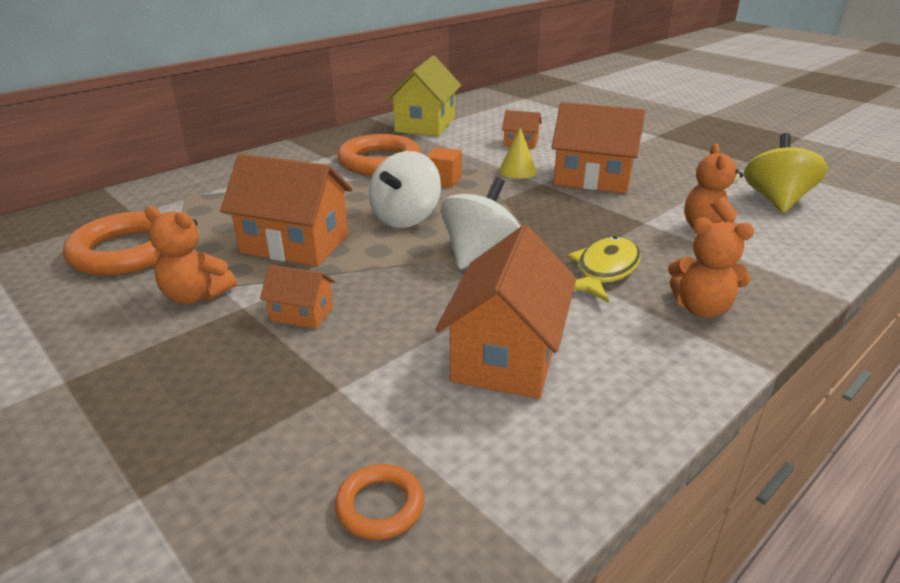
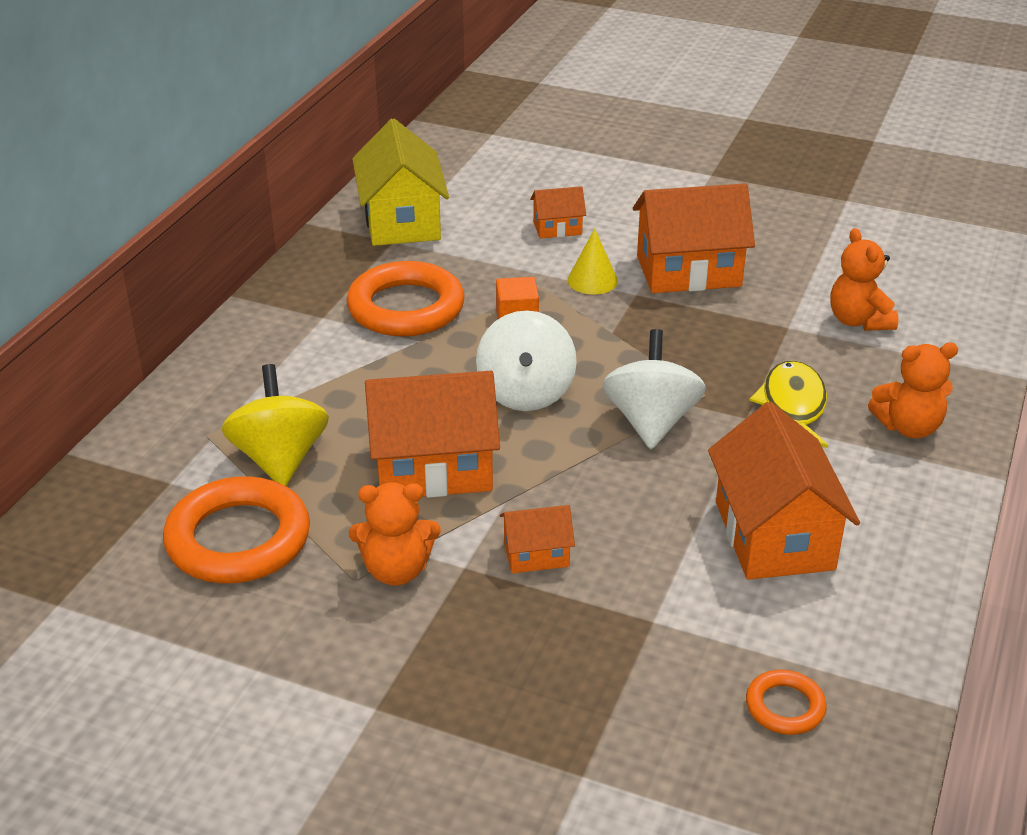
camera: 25 degrees left, 5 degrees up
yellow spinning top [744,133,828,213] -> yellow spinning top moved to [222,364,329,486]

